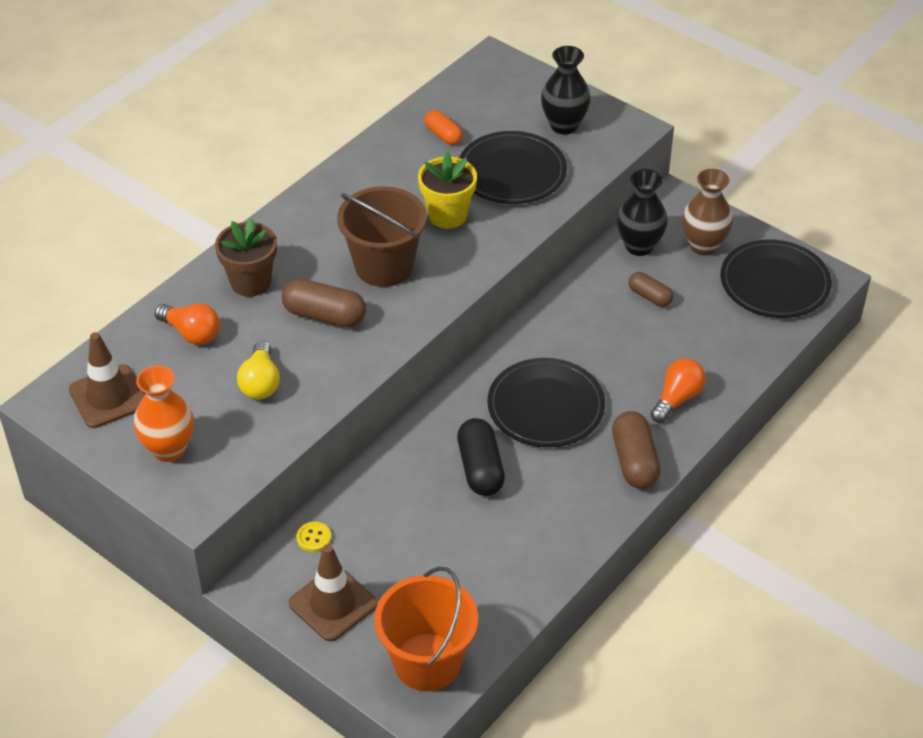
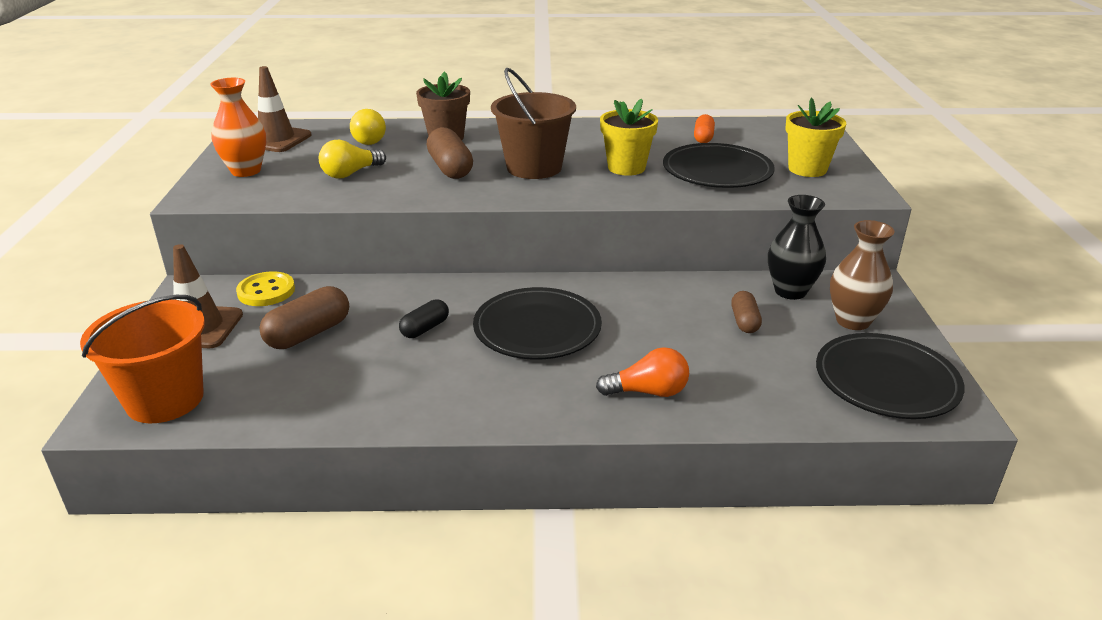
camera: 50 degrees right, 15 degrees down
orange light bulb [155,303,220,345] -> yellow light bulb [350,109,386,145]
yellow button [296,522,331,552] -> yellow button [236,271,295,306], size x1.68
black capsule [457,418,505,496] -> black capsule [399,299,449,338], size x0.62
black vase [541,46,591,135] -> yellow flower pot [785,98,846,177]
brown capsule [612,411,661,489] -> brown capsule moved to [259,286,349,349]

